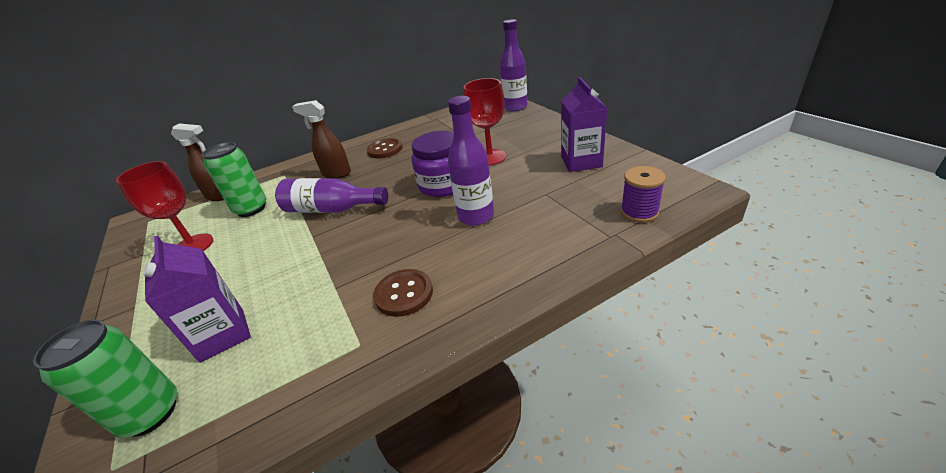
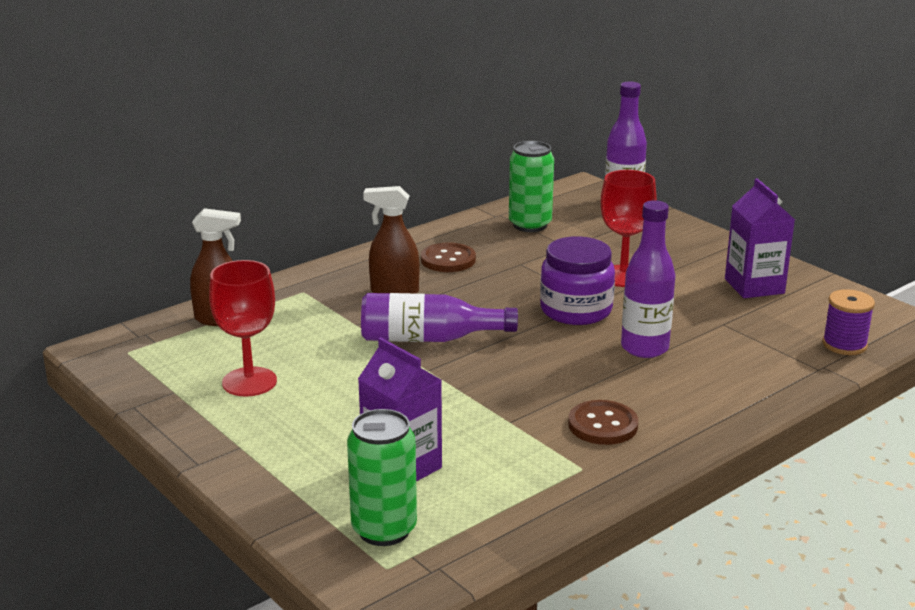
camera: 15 degrees left, 10 degrees down
green can [202,142,267,217] -> green can moved to [509,141,554,232]

